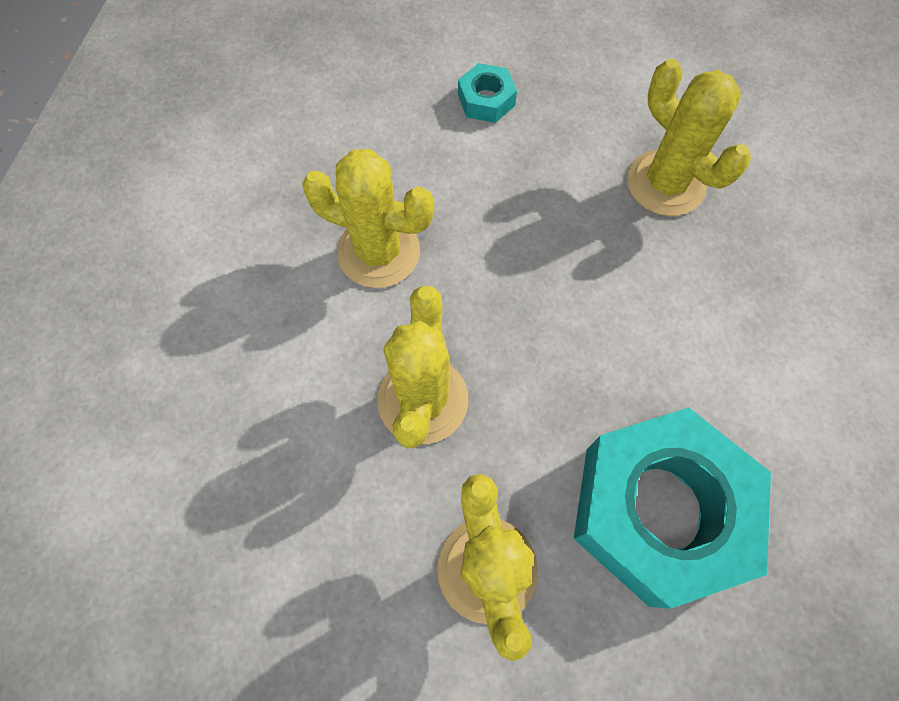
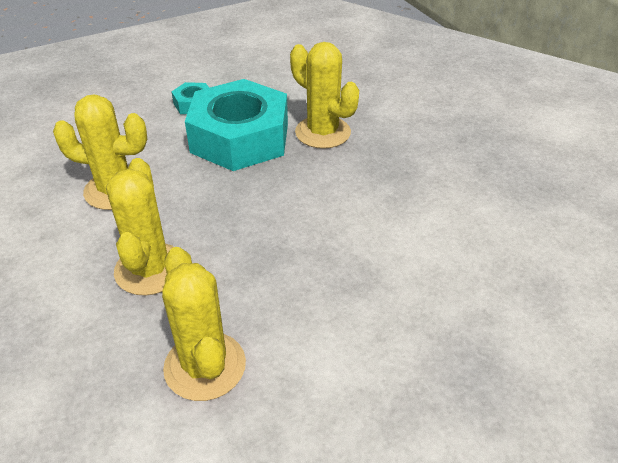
camera: 10 degrees left, 25 degrees down
turquoise nut [574,408,771,609] -> turquoise nut moved to [185,79,288,171]

